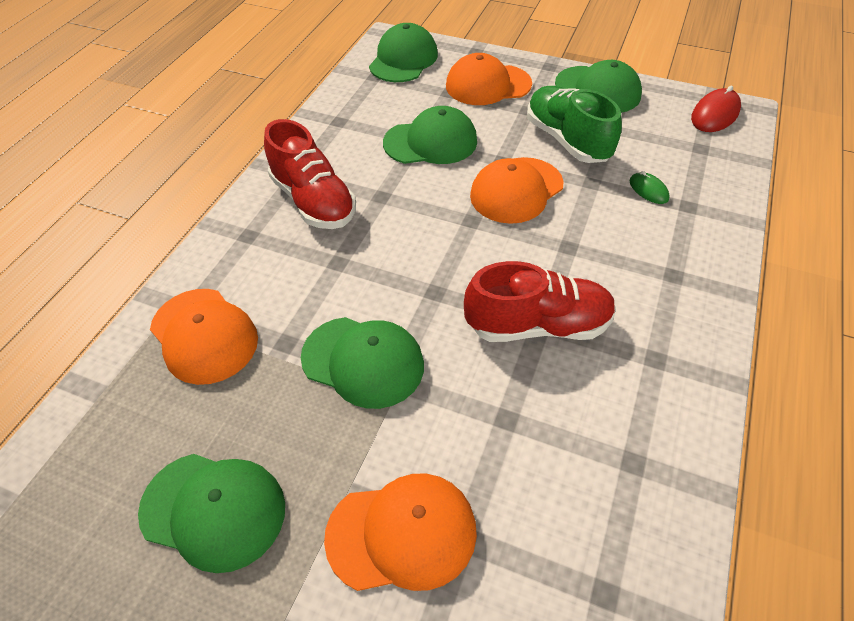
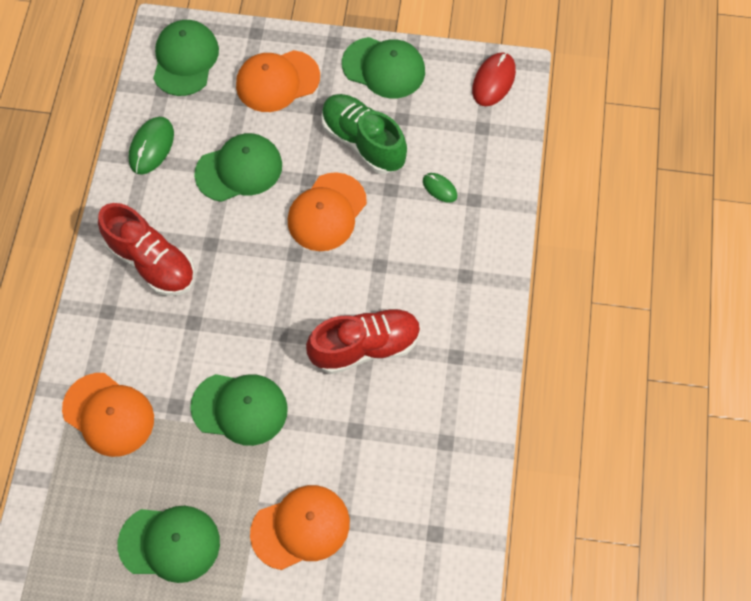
camera: 15 degrees left, 15 degrees up
none -> green mouse [129,117,174,175]

